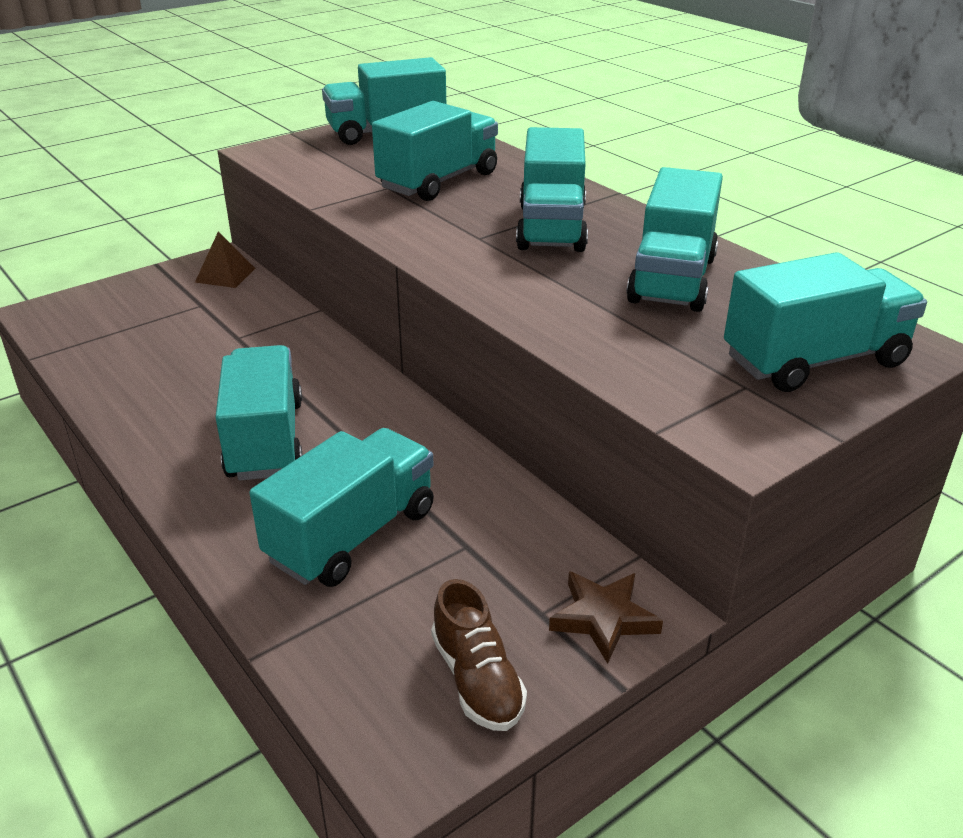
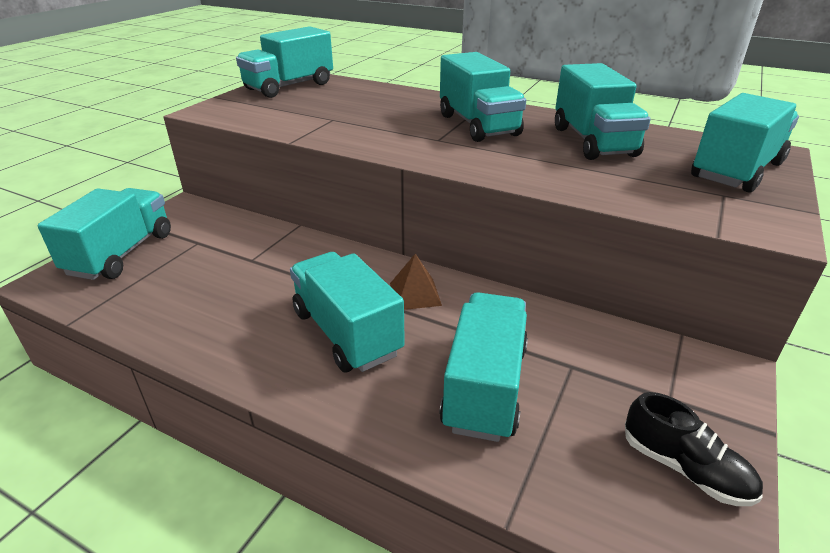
camera: 25 degrees left, 0 degrees up
brown pyramid [195,232,255,288] -> brown pyramid moved to [390,254,442,310]
turquoise truck [372,101,498,201] -> turquoise truck moved to [37,188,171,280]
brown shoe [431,579,527,731] -> black shoe [625,392,763,506]
brown star [549,571,663,664] -> none

